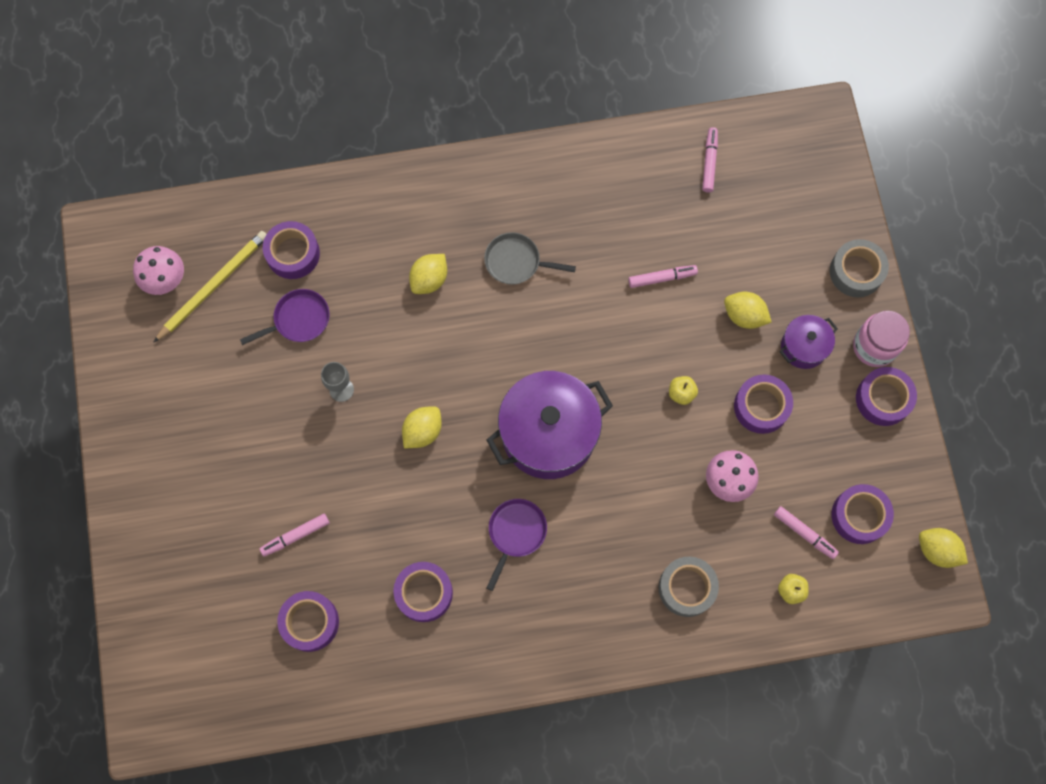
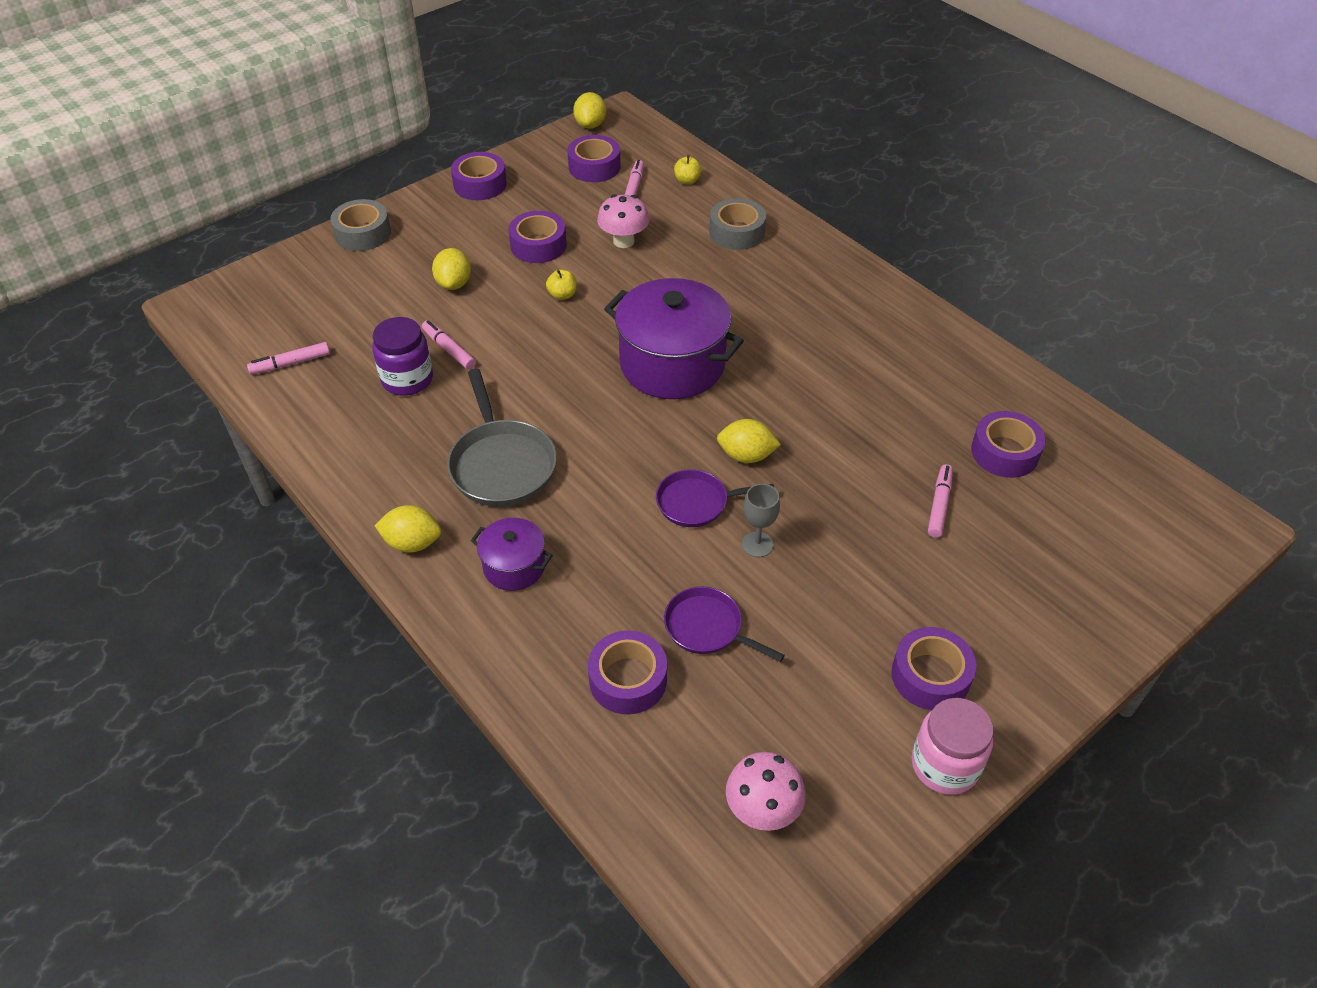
camera: 120 degrees left, 25 degrees down
yellow pencil [153,231,266,343] -> none
pink marker [260,514,329,556] -> pink marker turned 105 degrees counterclockwise [928,464,953,538]
purple tape [393,562,453,622] -> purple tape moved to [891,627,976,710]
yellow lemon [409,254,447,294] -> yellow lemon moved to [374,505,441,553]
grey pan [484,232,576,285] -> grey pan [447,369,557,507], size x1.56
purple pan [486,499,547,591] -> purple pan moved to [656,469,774,527]
purple pot [780,315,838,369] -> purple pot moved to [471,518,553,591]
pink jar [853,311,910,367] -> pink jar moved to [912,698,993,795]
none -> purple jar [372,317,433,396]

